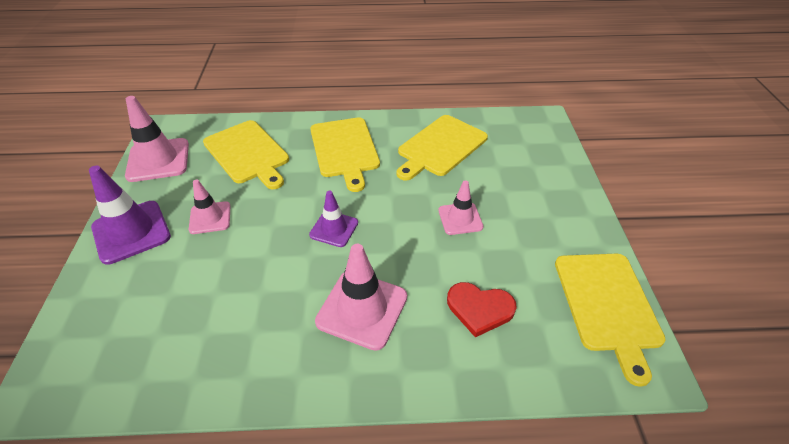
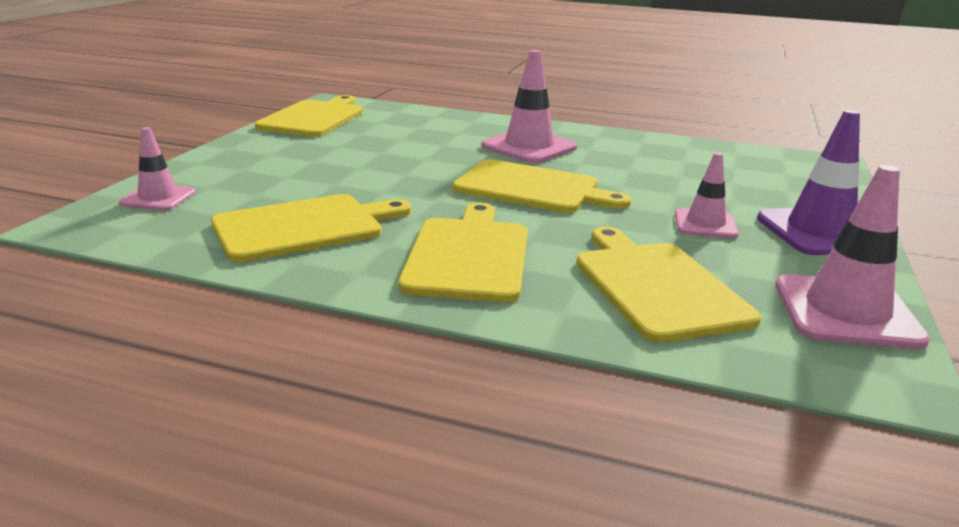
camera: 160 degrees left, 20 degrees down
purple traffic cone [309,191,358,247] -> yellow cutting board [453,159,631,213]
pink traffic cone [438,180,484,235] -> pink traffic cone moved to [119,127,196,211]
red heart [447,282,517,337] -> none

